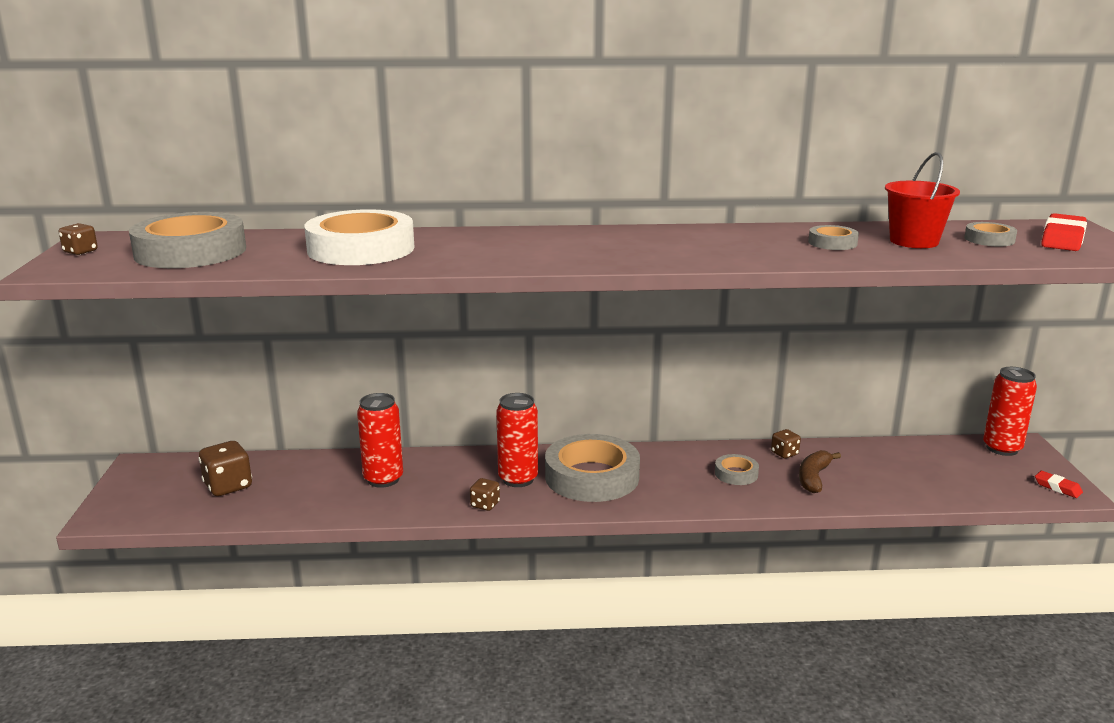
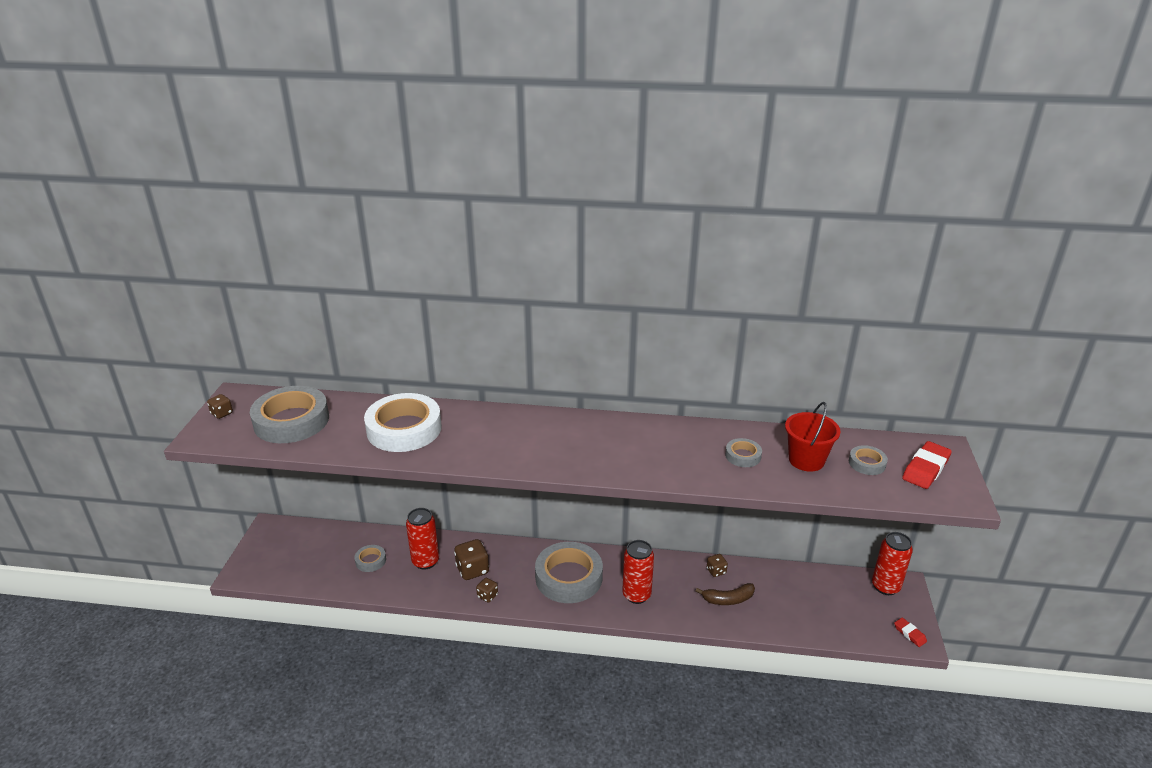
camera: 10 degrees right, 10 degrees up
brown dice [198,441,252,496] -> brown dice moved to [454,539,489,580]
red can [496,393,538,487] -> red can moved to [622,540,654,604]
grey tape [715,454,759,485] -> grey tape moved to [355,545,386,572]
brown banana [799,450,841,493] -> brown banana turned 135 degrees counterclockwise [696,583,755,605]

